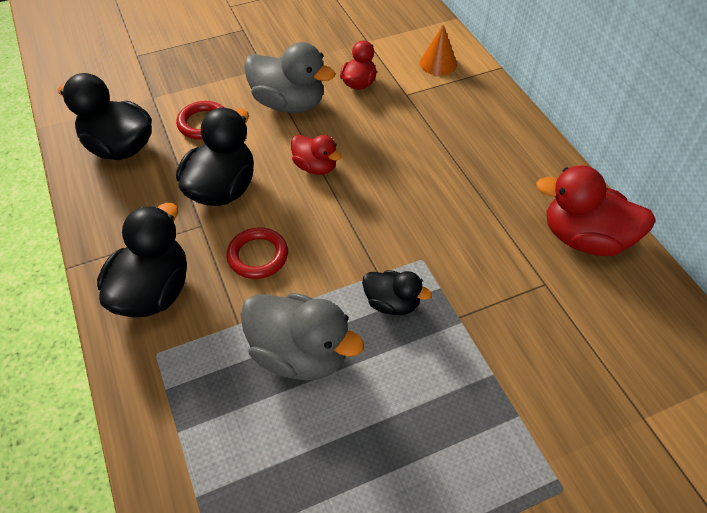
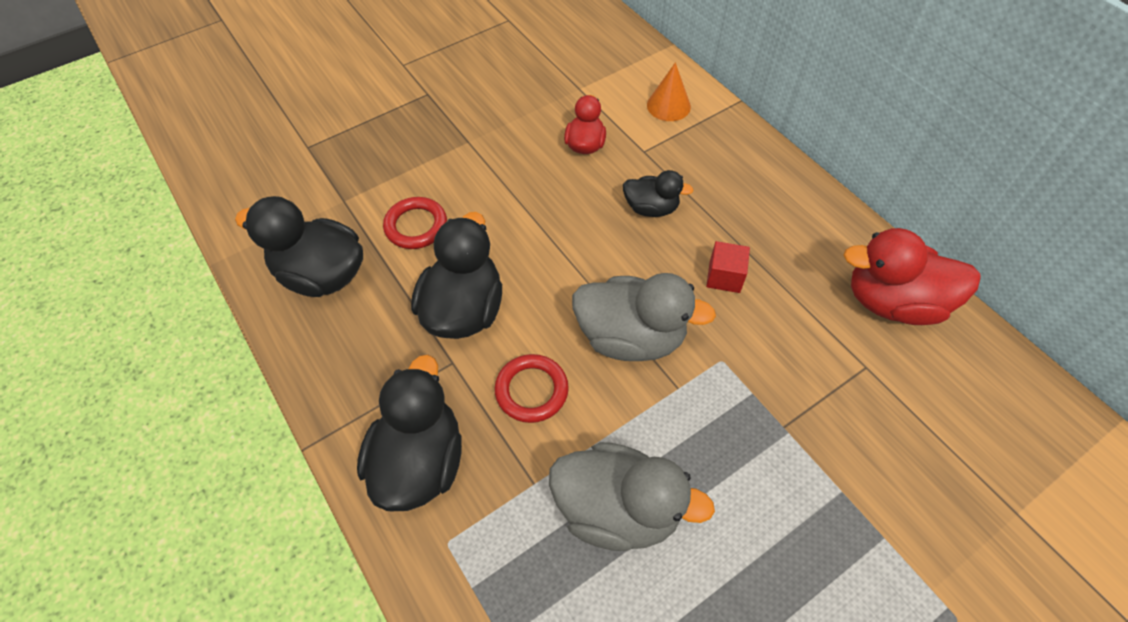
camera: 10 degrees left, 5 degrees up
grey duck [244,42,335,113] -> grey duck moved to [572,273,716,361]
red duck [291,135,342,175] -> none
black duck [362,270,432,315] -> black duck moved to [623,170,694,217]
none -> red cube [706,241,750,293]

